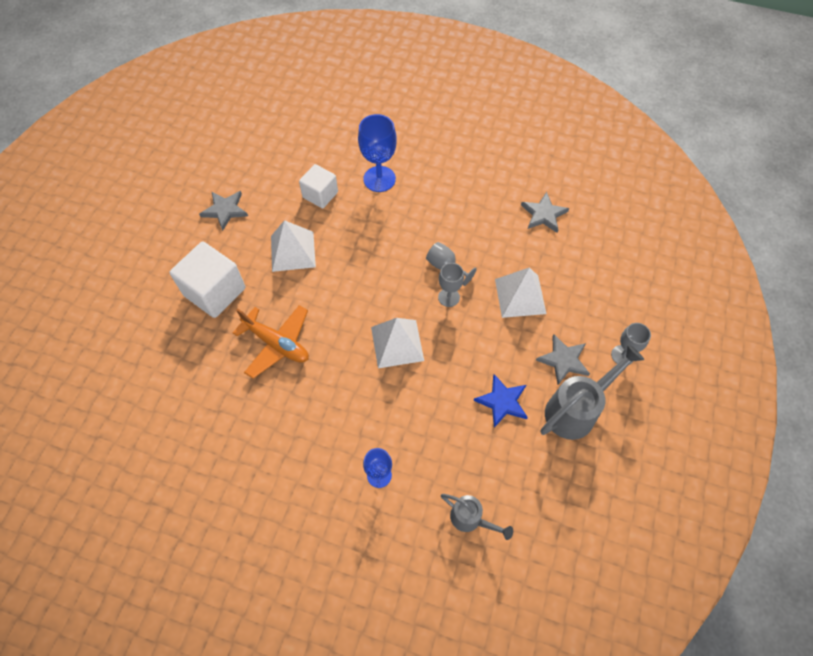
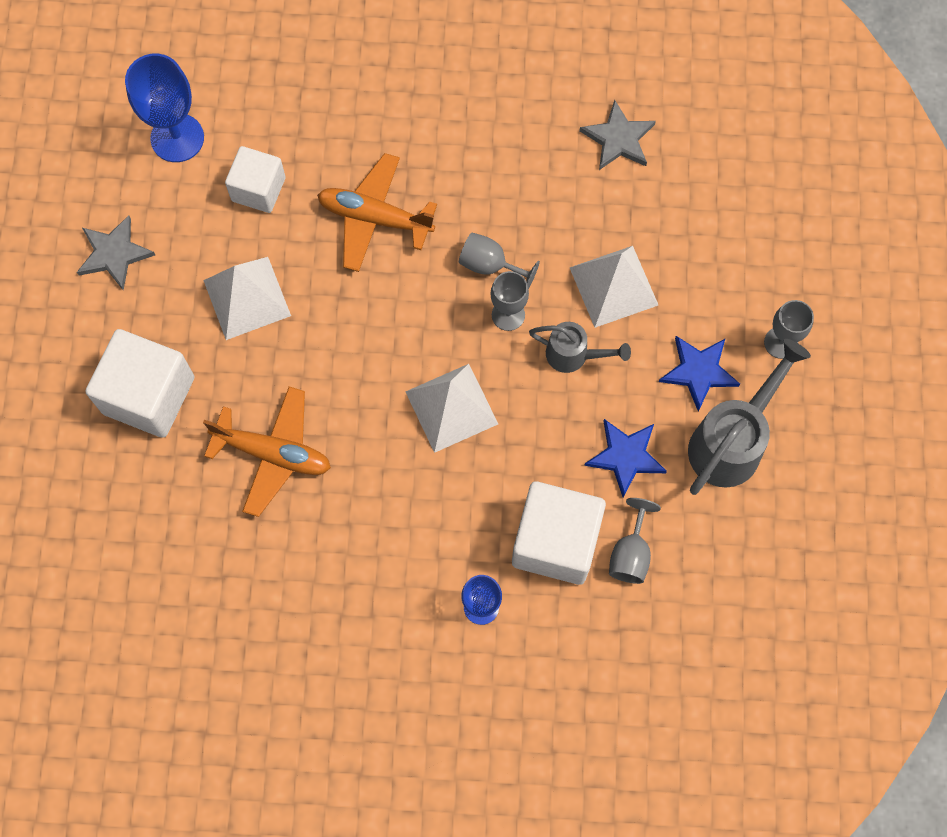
camera: 15 degrees left, 10 degrees up
blue goblet [358,114,397,192] -> blue goblet moved to [125,54,204,162]
grey watering can [441,494,513,540] -> grey watering can moved to [529,322,631,373]
grey star [536,334,590,385] -> blue star [659,336,740,412]
none -> orange plane [317,153,437,272]
none -> white cube [512,481,606,585]
none -> grey goblet [609,498,661,584]

